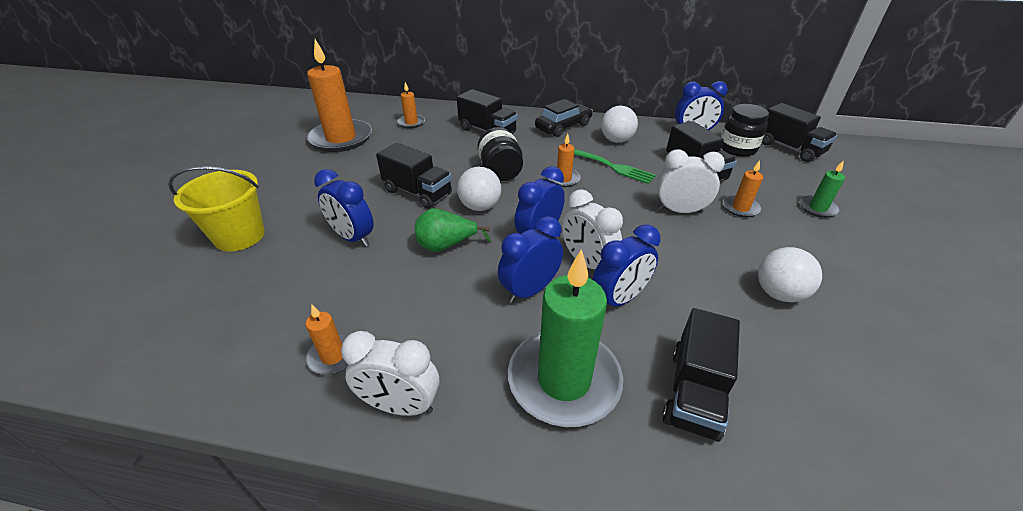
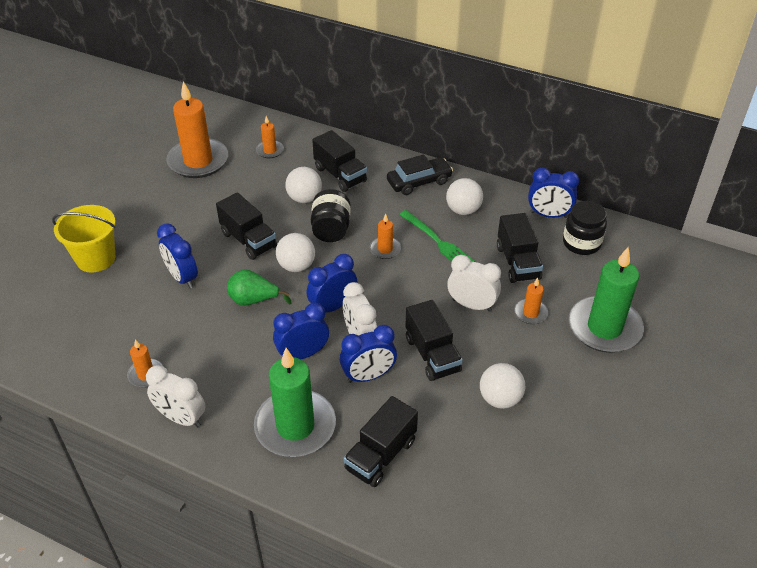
camera: 15 degrees right, 5 degrees up
black truck [762,103,837,162] -> black truck moved to [405,300,463,381]
green candle [800,160,845,218] -> green candle [569,247,644,353], size x2.15
none -> white ball [285,167,322,203]

